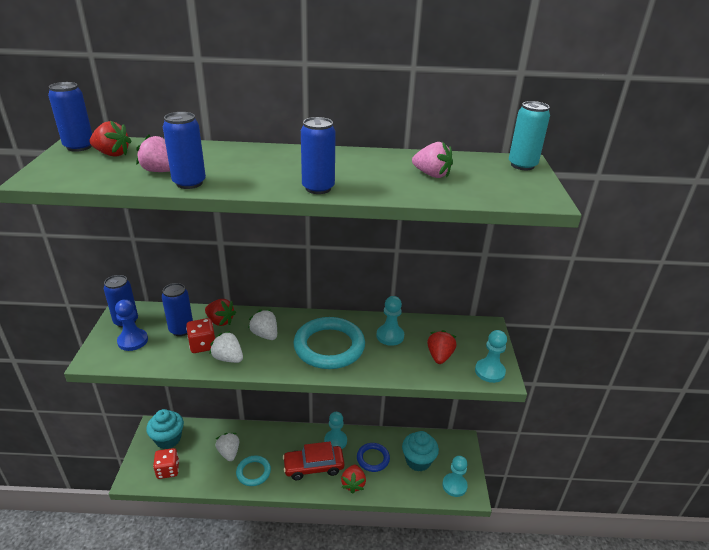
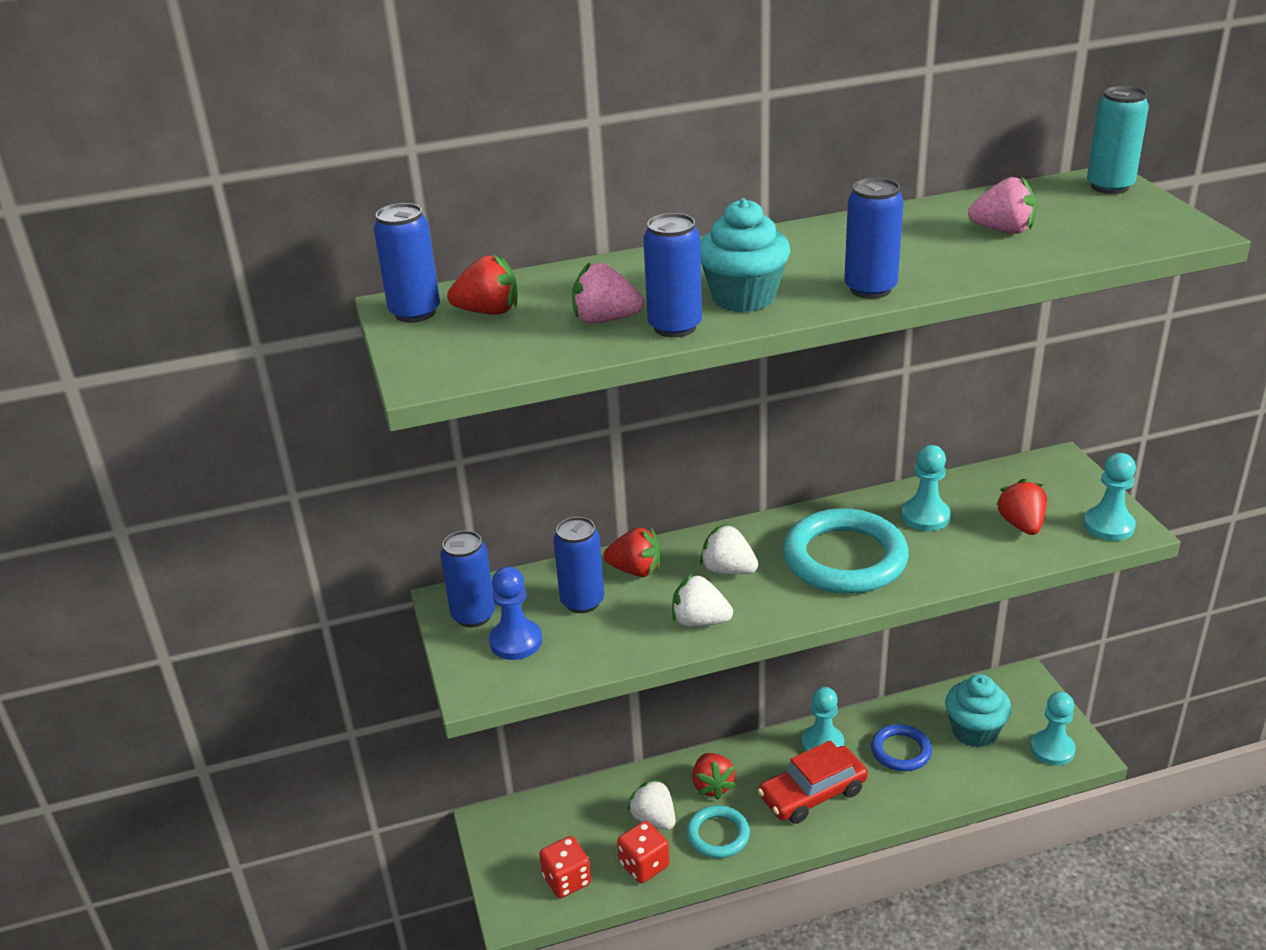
camera: 15 degrees left, 0 degrees up
turquoise cupcake [146,409,184,449] -> turquoise cupcake moved to [700,198,790,312]
red dice [186,318,215,353] -> red dice moved to [617,821,669,883]
red strawberry [341,465,366,494] -> red strawberry moved to [692,753,736,799]

